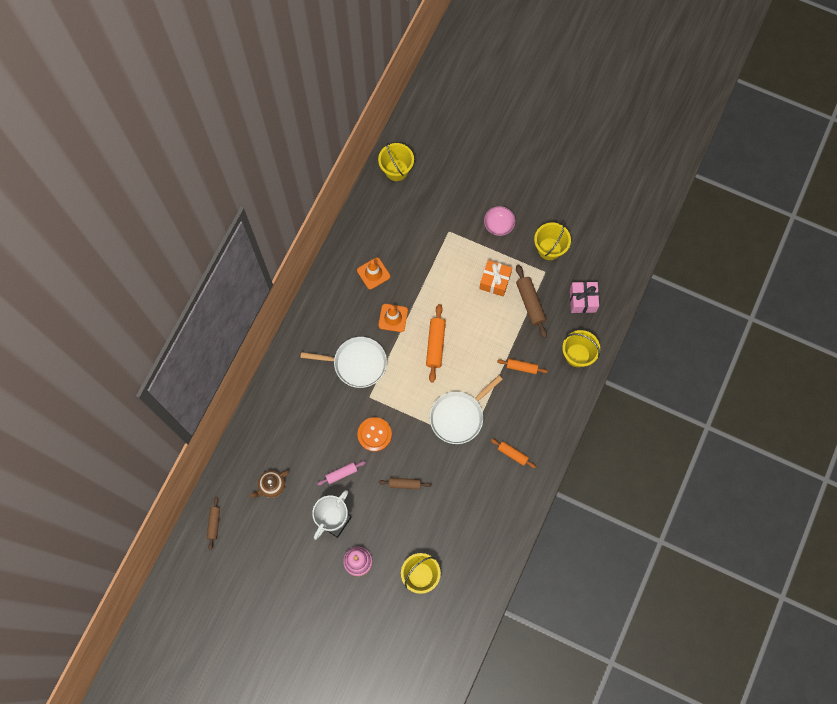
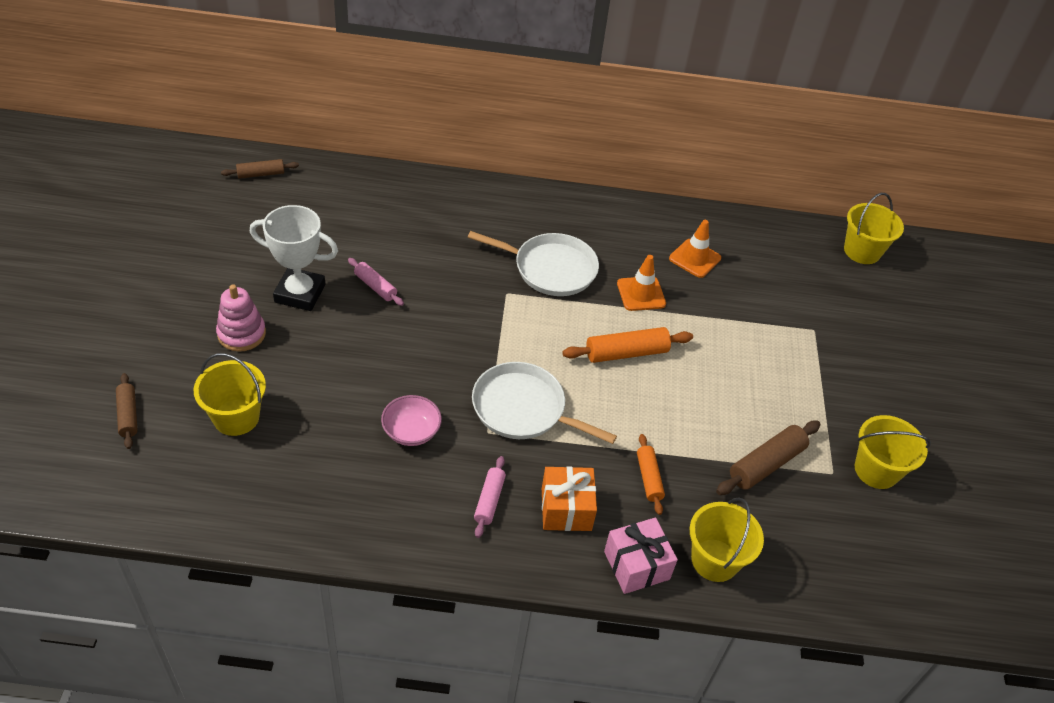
camera: 65 degrees right, 25 degrees down
brown teapot [250,470,290,498] -> none
white pan [300,337,387,388] -> white pan turned 60 degrees counterclockwise [468,231,599,296]
orange button [357,417,392,452] -> none
brown rolling pin [379,478,431,489] -> brown rolling pin moved to [116,373,138,449]
orange gift [479,260,512,297] -> orange gift moved to [542,466,597,531]
pink bowl [484,206,516,236] -> pink bowl moved to [381,395,442,446]
orange rolling pin [490,439,536,468] -> pink rolling pin [474,456,506,538]
pink gift [570,282,599,313] -> pink gift moved to [604,518,678,594]

